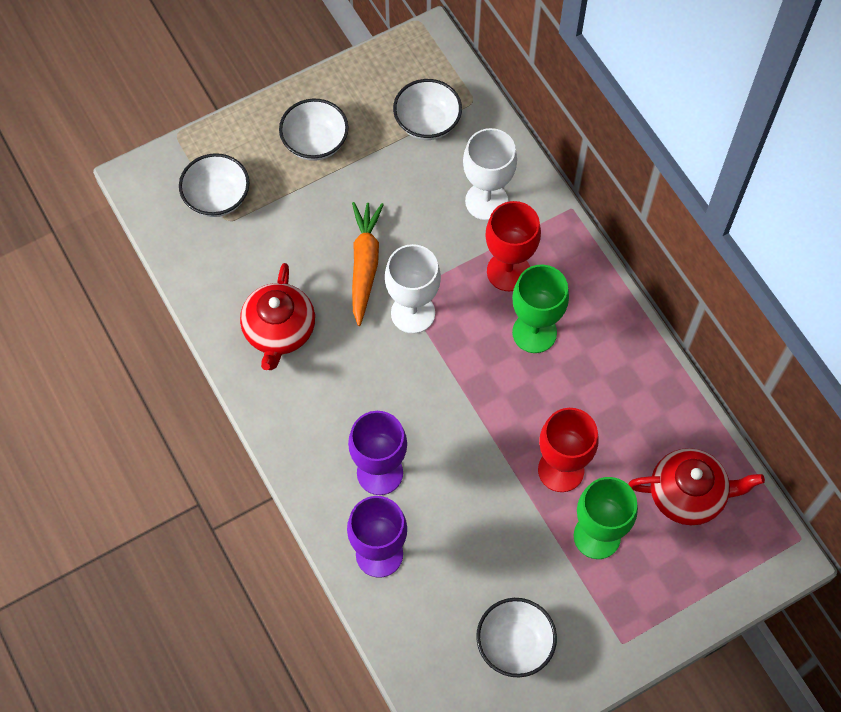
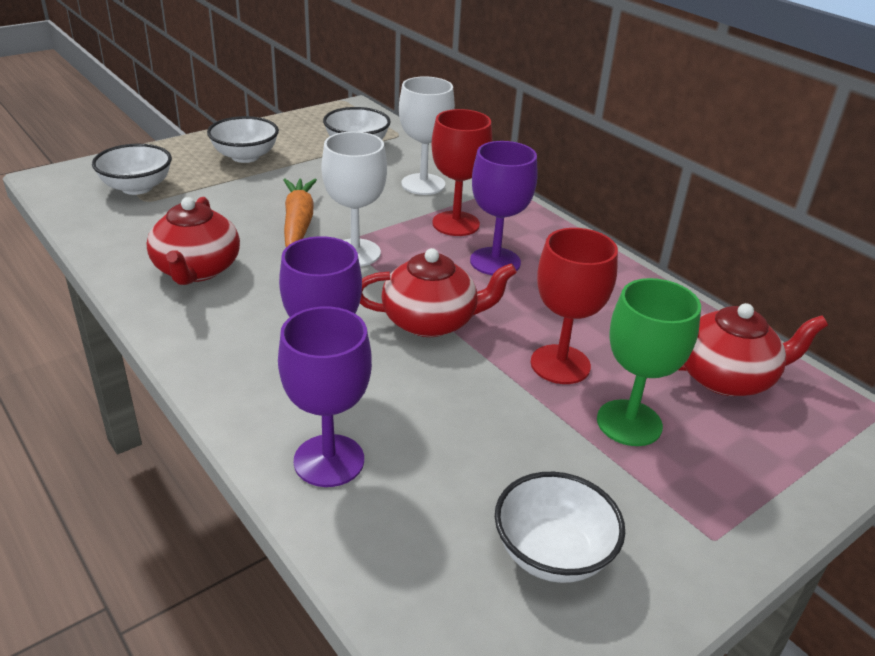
camera: 10 degrees left, 30 degrees down
green goblet [512,265,569,353] -> purple goblet [470,141,537,275]
none -> red teapot [360,248,517,337]

